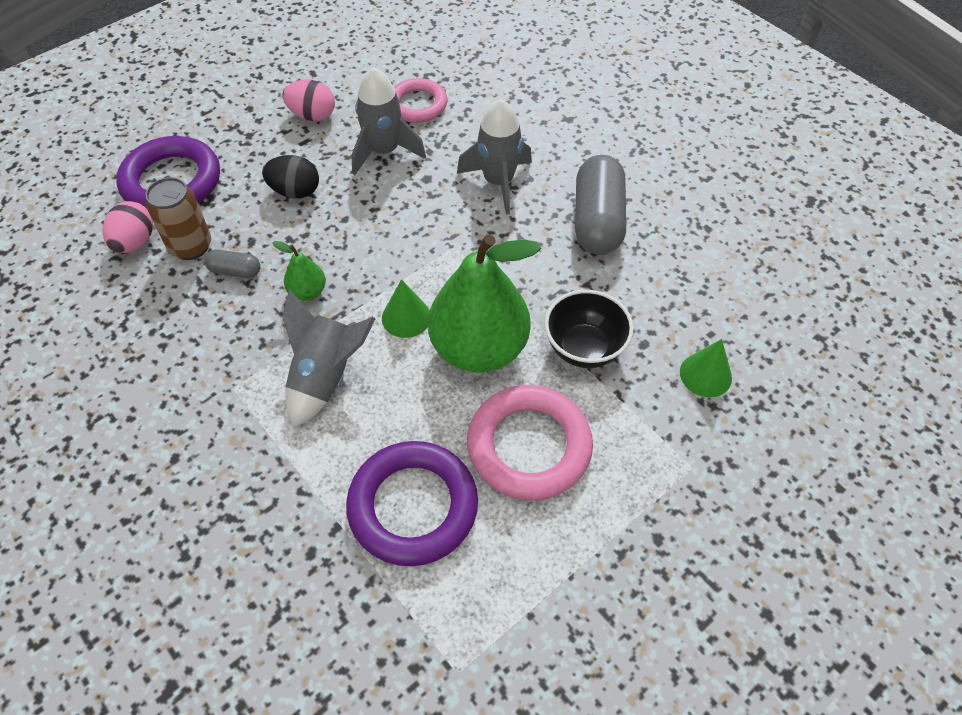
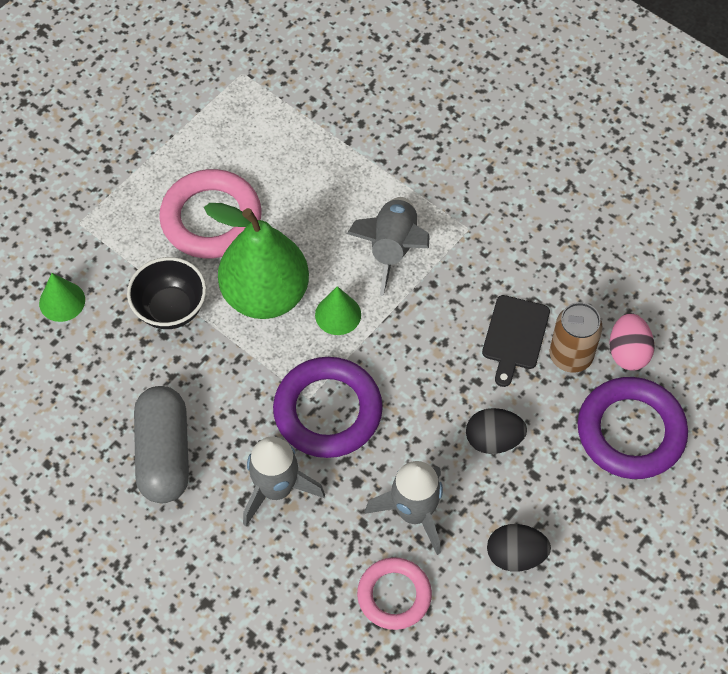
camera: 170 degrees right, 5 degrees up
grey capsule [204,249,260,278] -> black cutting board [482,295,550,387]
green pear [272,241,326,301] -> none
pink egg [282,80,335,121] -> black egg [487,524,551,572]
purple ring [346,441,478,566] -> purple ring moved to [273,357,383,458]

